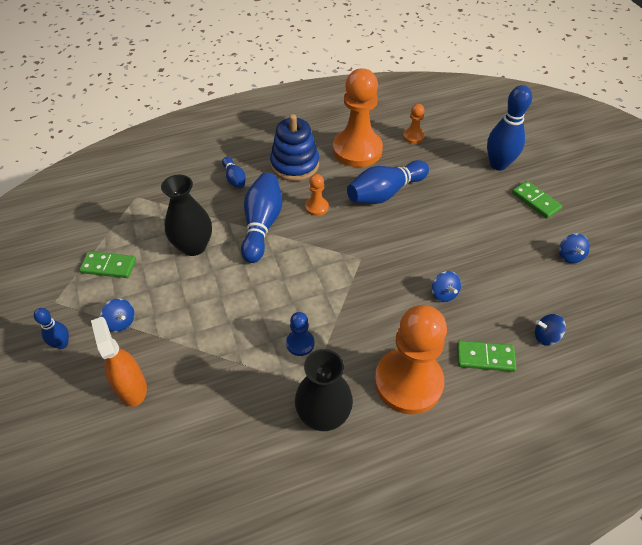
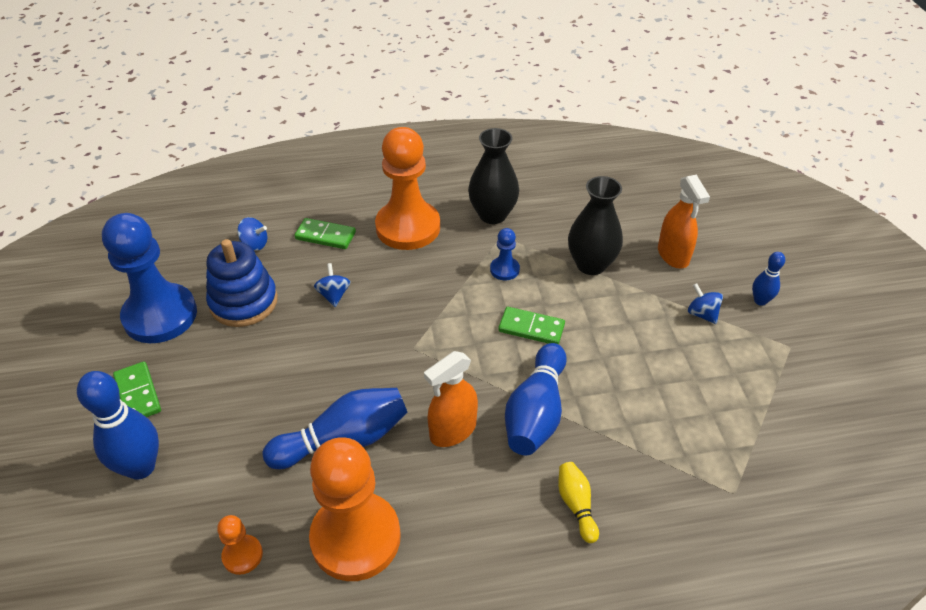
camera: 170 degrees left, 5 degrees down
green domino [79,251,136,278] -> green domino moved to [498,307,565,344]
black vase [161,175,212,256] -> black vase moved to [568,176,623,275]
blue bowling pin [222,157,246,188] -> yellow bowling pin [558,462,599,543]
blue stacking toy [270,114,319,181] -> blue stacking toy moved to [206,239,278,327]
orange pawn [305,174,329,216] -> orange spray bottle [424,351,478,447]
blue spinning top [559,234,590,263] -> blue pawn [102,213,197,343]

